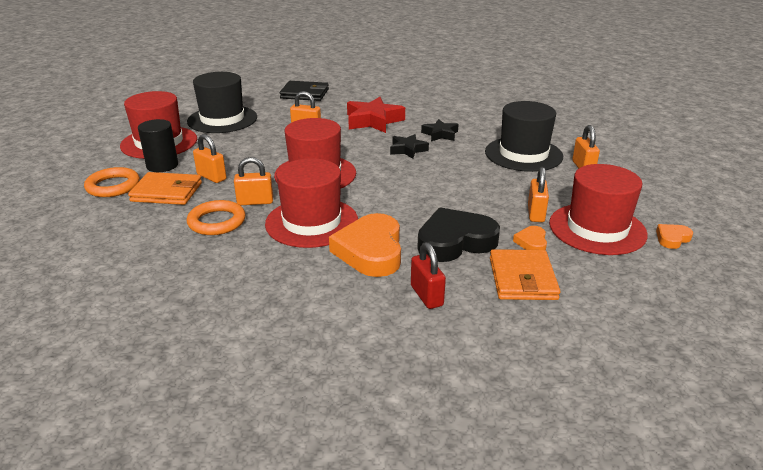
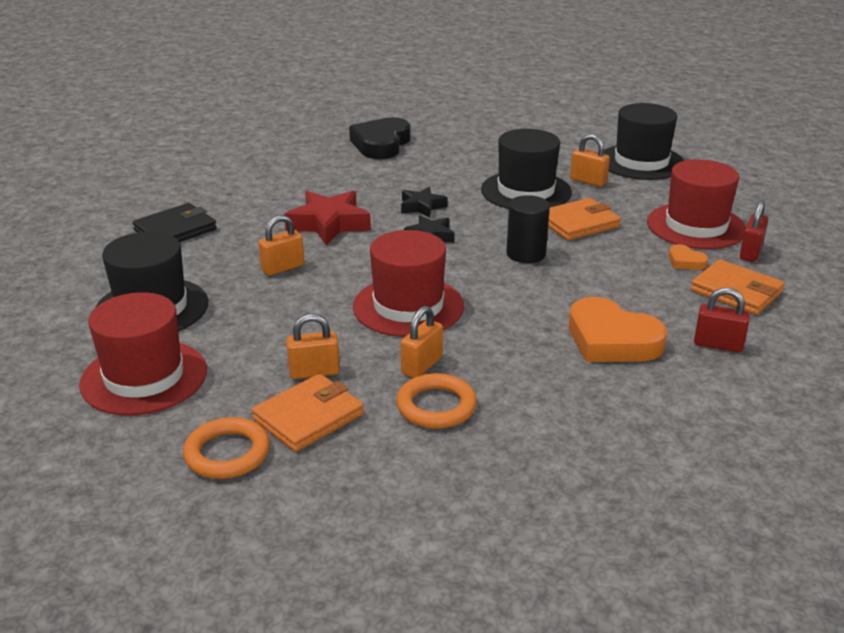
camera: 50 degrees left, 0 degrees up
black cylinder [138,119,178,172] -> black cylinder moved to [506,195,550,263]
red hat [265,158,358,248] -> none
black heart [417,207,500,262] -> black heart moved to [349,117,411,159]
orange padlock [528,167,549,222] -> none
orange heart [656,224,693,249] -> none
none -> orange wallet [548,198,621,240]
none -> black hat [604,103,684,180]
none -> red padlock [740,200,768,262]

